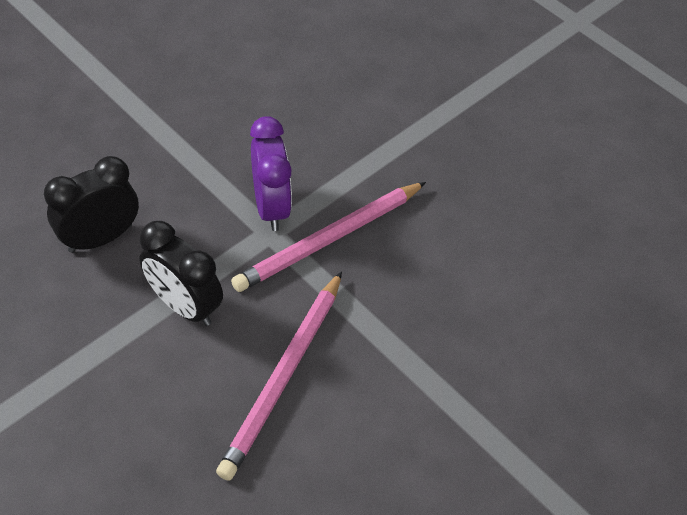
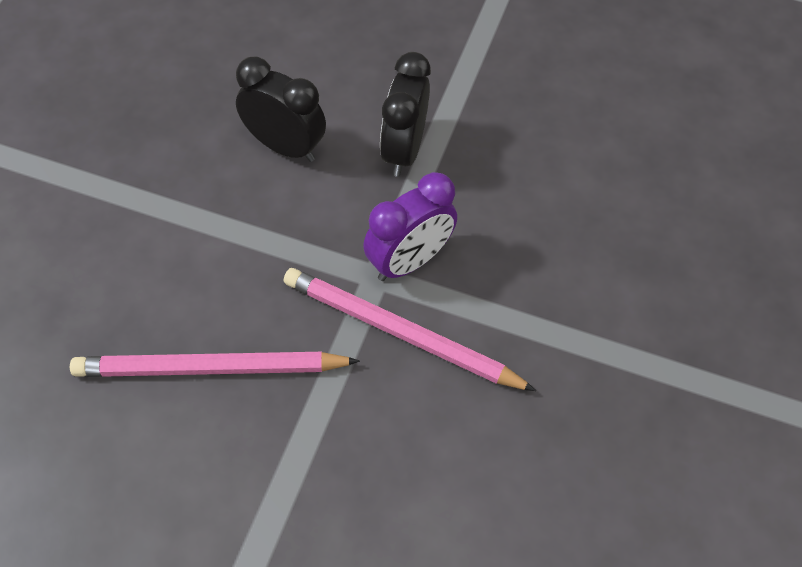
camera: 65 degrees right, 5 degrees up
black clock [139,221,223,326] -> black clock moved to [380,52,431,177]

